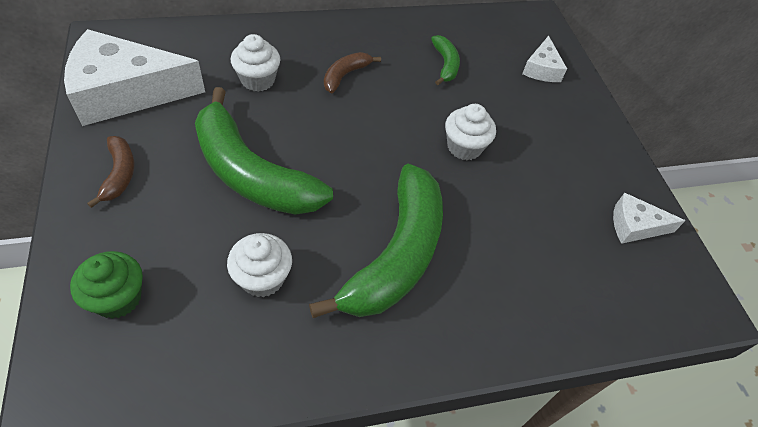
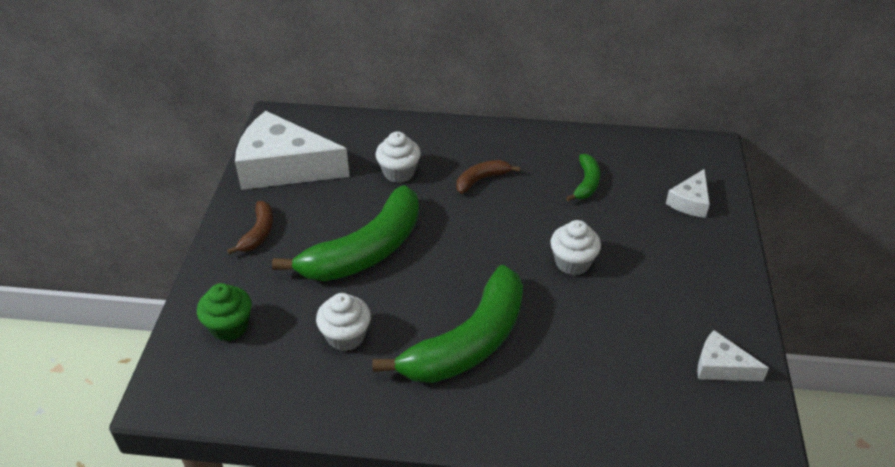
camera: 25 degrees right, 10 degrees down
green banana [195,87,333,215] -> green banana turned 105 degrees counterclockwise [272,185,419,281]

